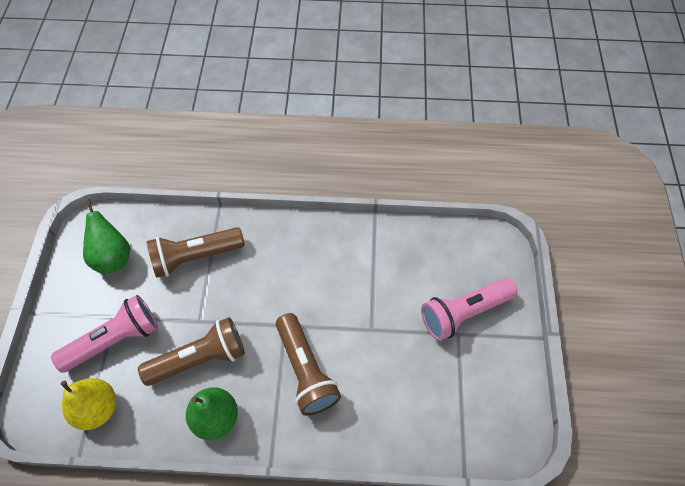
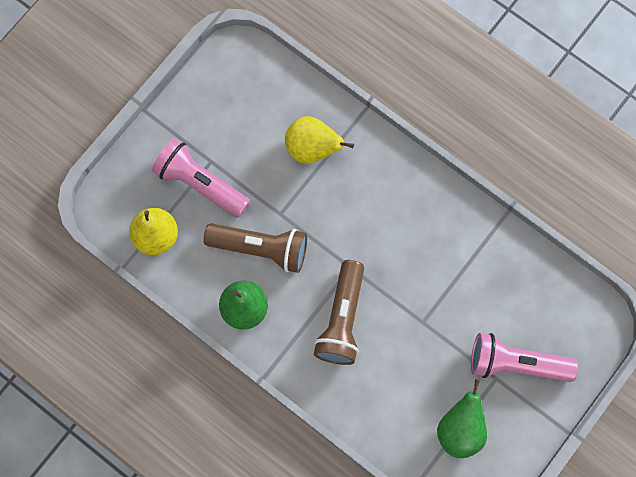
camera: 35 degrees right, 15 degrees up
pink flashlight [51,295,158,373] -> pink flashlight turned 150 degrees counterclockwise [152,138,250,218]
green pear [83,199,130,274] -> green pear moved to [437,379,487,458]
brown flashlight [147,227,245,278] -> yellow pear [285,116,354,164]

